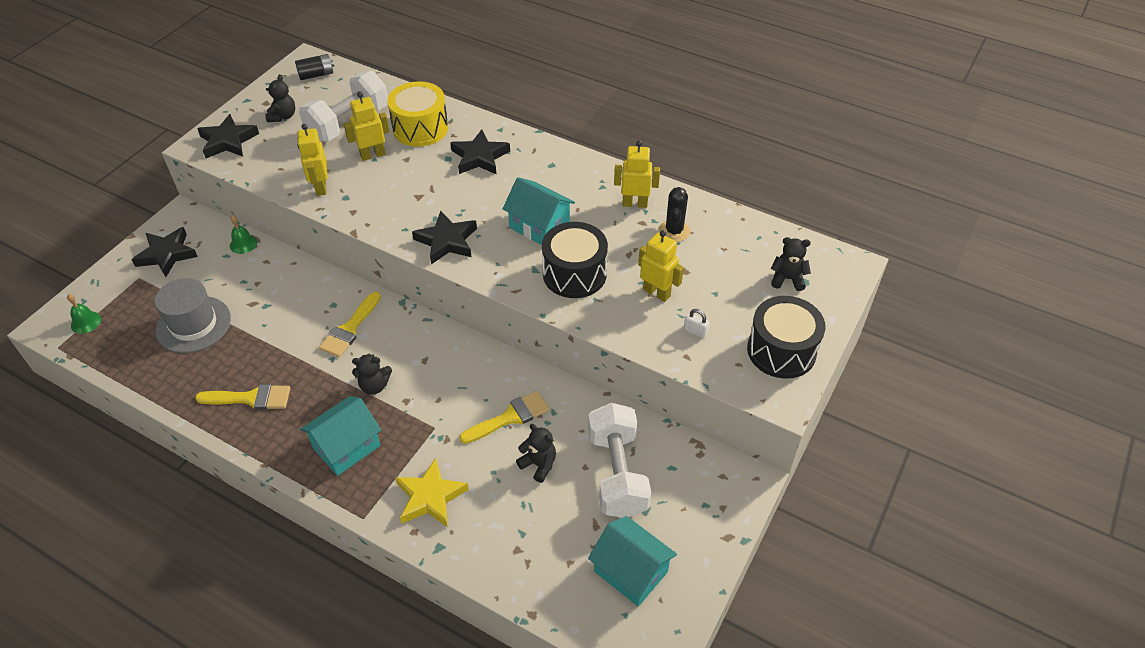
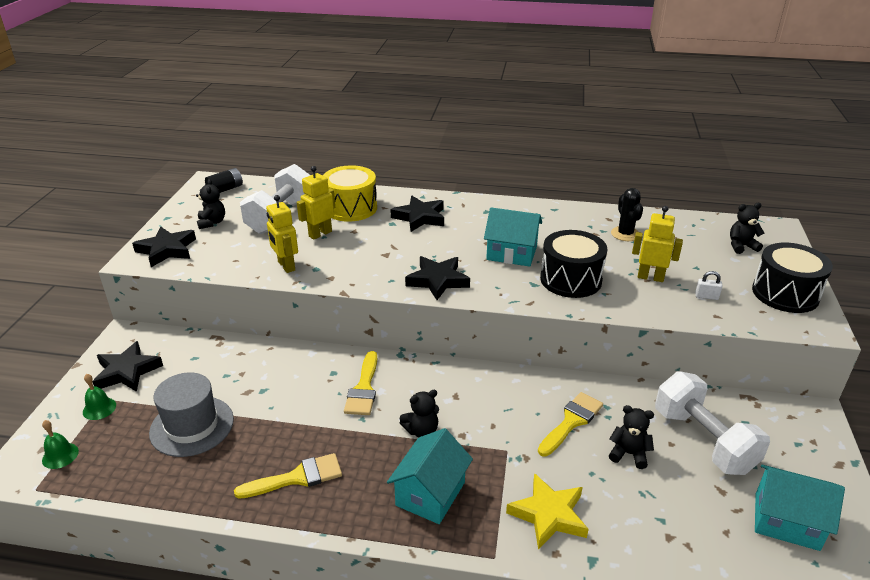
camera: 20 degrees left, 15 degrees down
green bell [230,215,257,254] -> green bell moved to [83,374,116,420]
yellow robot [614,140,660,208] -> none

